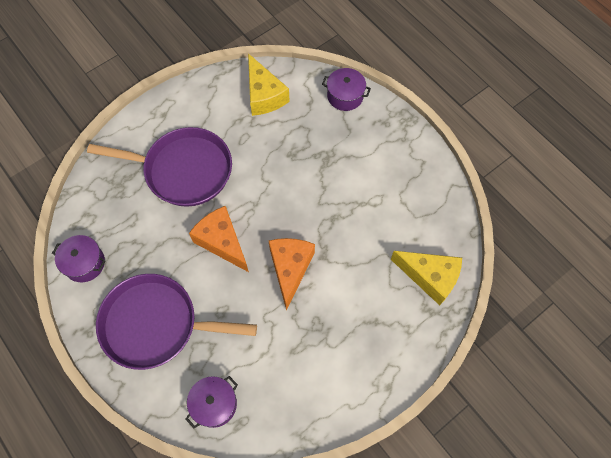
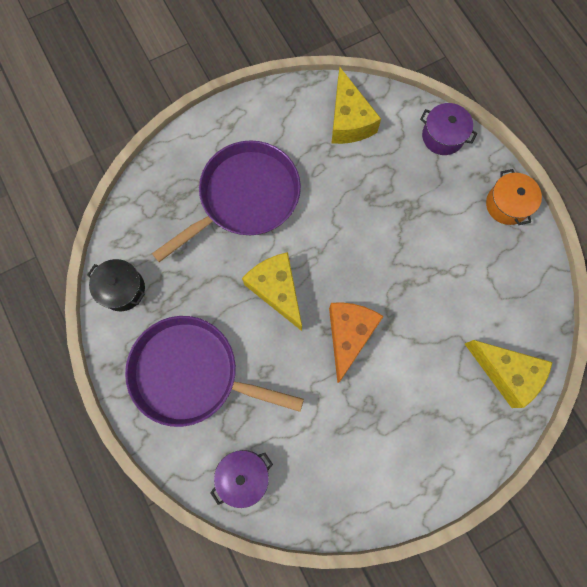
camera: 10 degrees right, 10 degrees up
purple pot [52,235,105,282] -> black pot [87,259,145,311]
purple pan [87,127,232,207] -> purple pan turned 60 degrees counterclockwise [152,140,301,262]
orange cheese [189,206,249,272] -> yellow cheese [242,252,302,331]
none -> orange pot [486,169,542,225]

